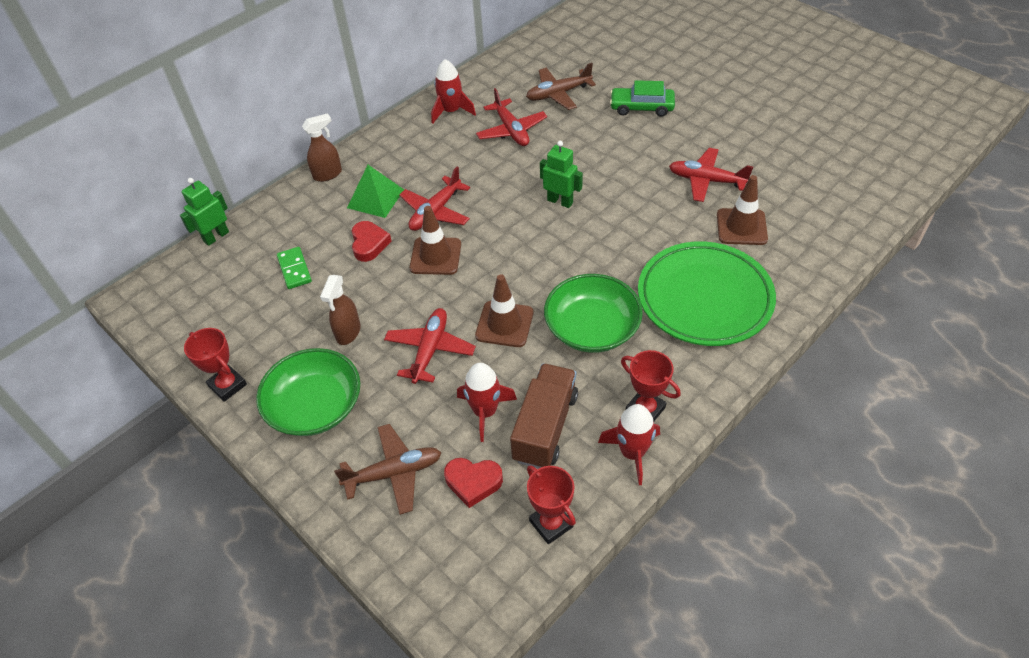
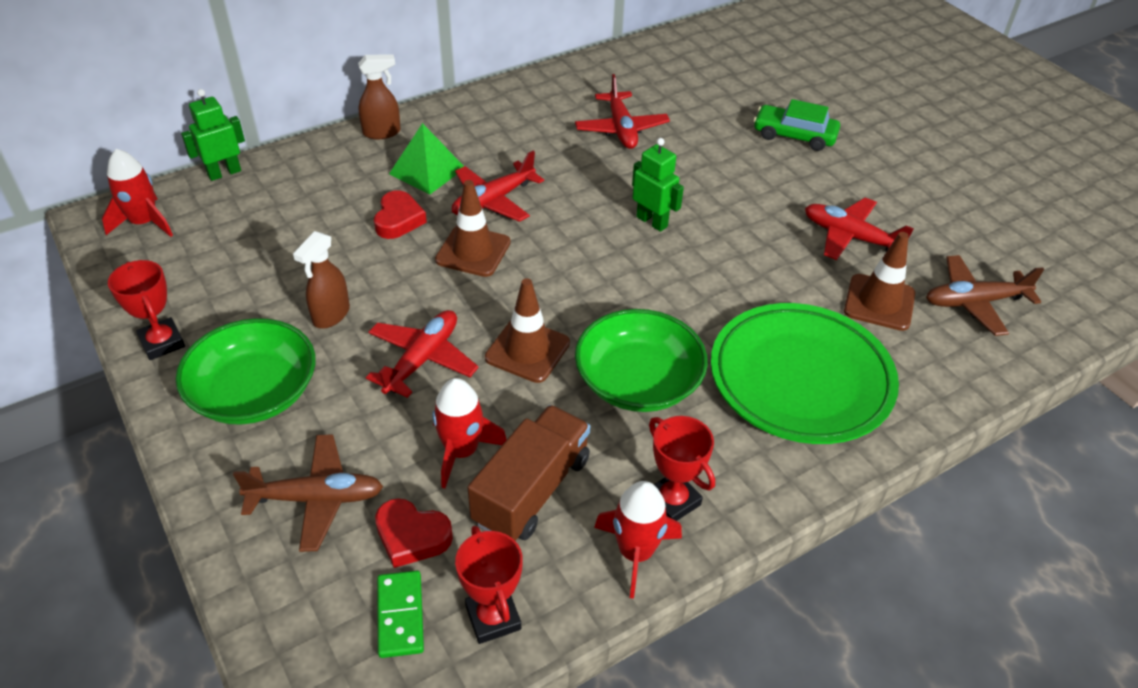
camera: 10 degrees right, 5 degrees down
green domino [277,247,312,289] -> green domino moved to [377,571,424,658]
red rocket [431,59,476,124] -> red rocket moved to [102,149,173,237]
brown plane [526,63,596,110] -> brown plane moved to [926,255,1044,336]

